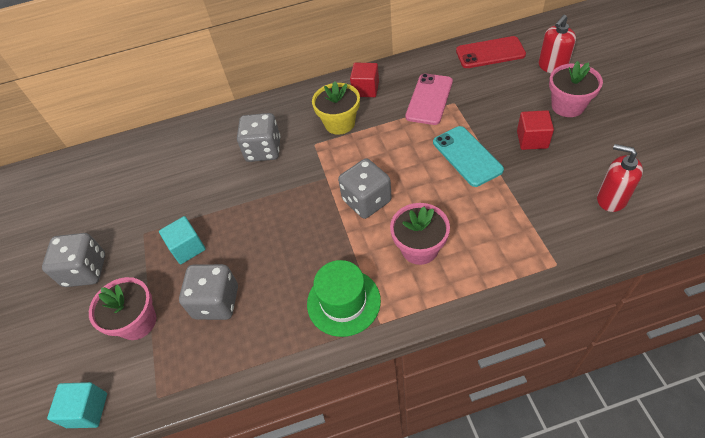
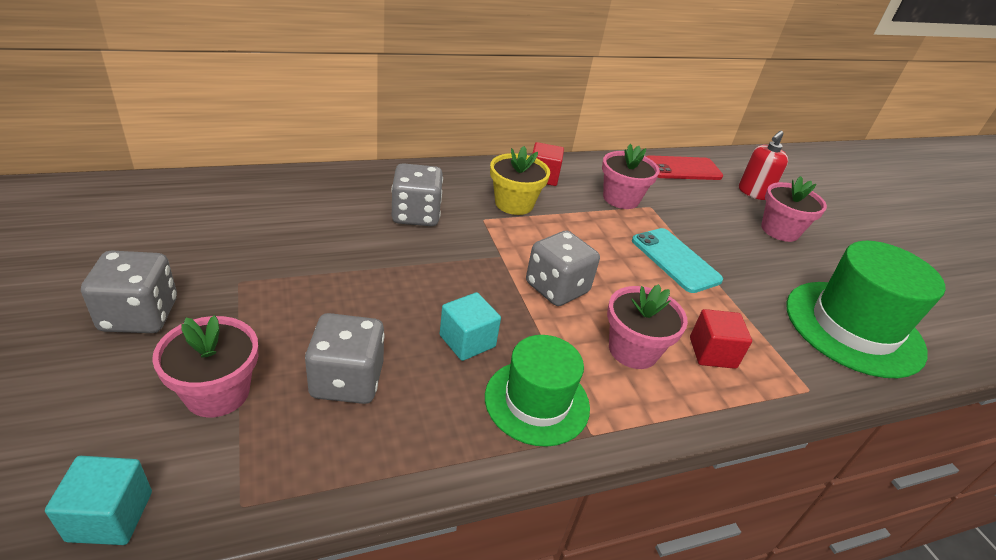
camera: 15 degrees left, 15 degrees down
turquoise cube [159,216,206,264] -> turquoise cube moved to [440,292,501,361]
pink phone [405,73,453,125] -> pink flower pot [602,144,660,209]
red cube [517,110,554,150] -> red cube moved to [690,309,752,369]
red soap dispenser [597,144,643,212] -> green hat [786,241,945,378]

